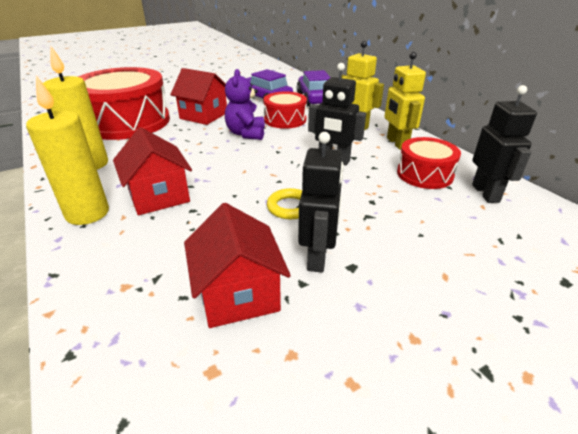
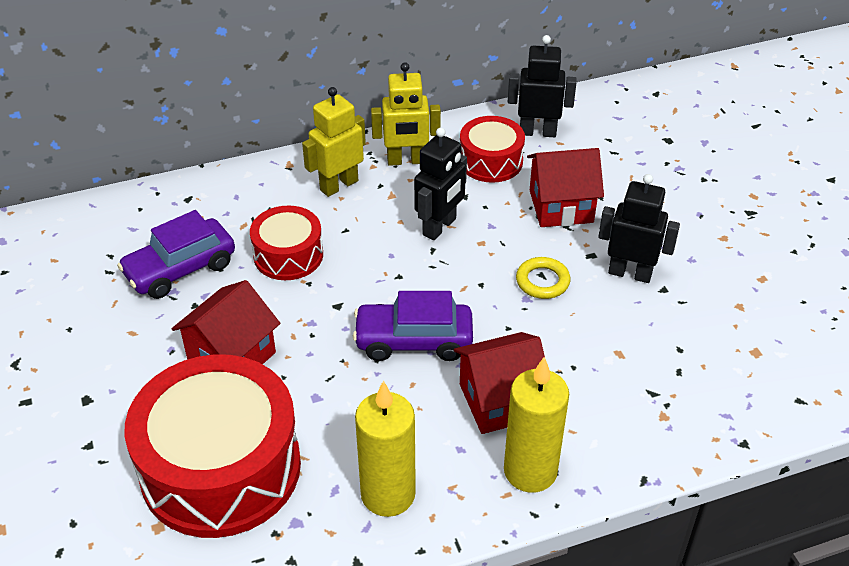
camera: 80 degrees left, 10 degrees up
red house [184,203,291,328] -> red house moved to [527,148,604,227]
purple teddy bear [225,69,265,140] -> none
purple car [297,70,331,106] -> purple car moved to [353,291,473,361]

